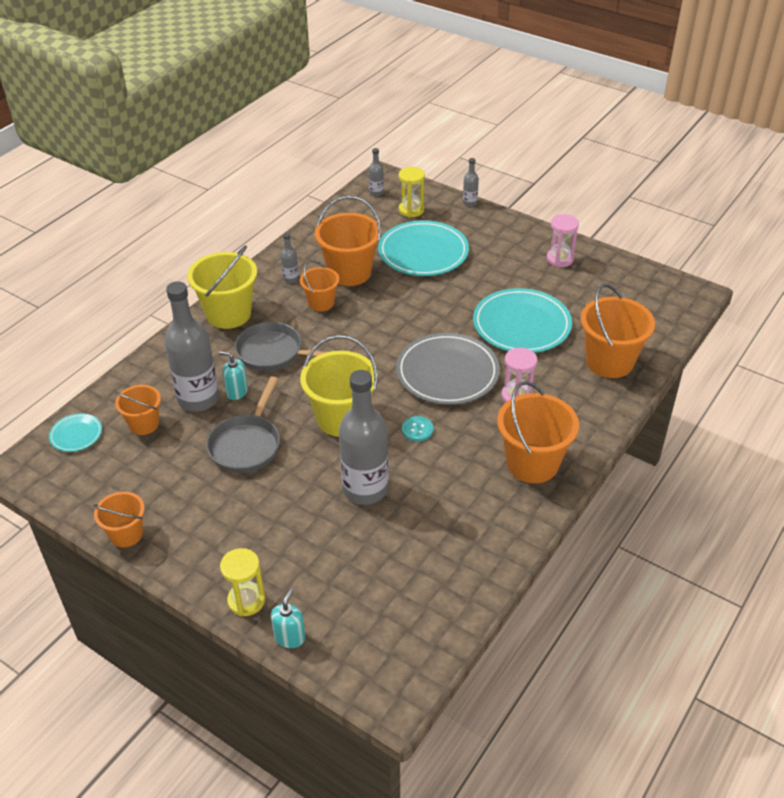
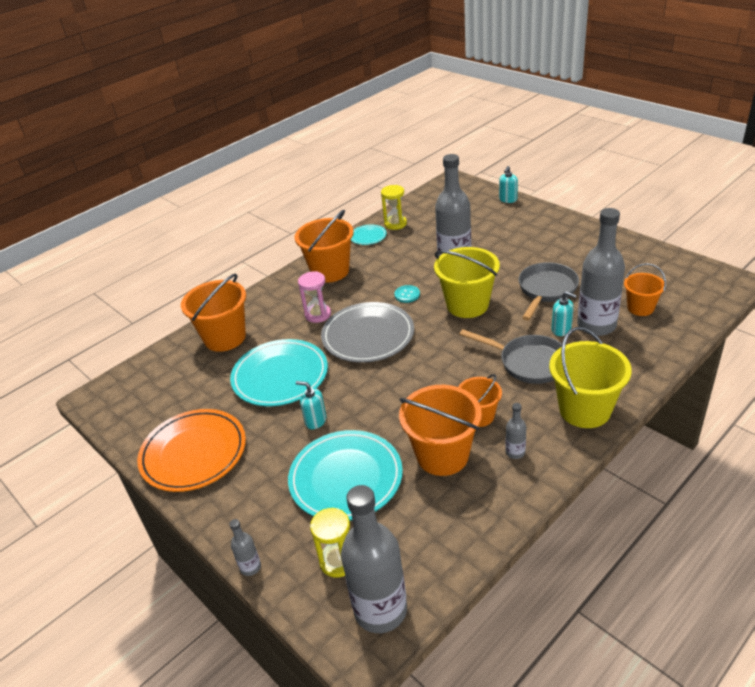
camera: 165 degrees left, 5 degrees down
turquoise plate [49,413,102,452] -> turquoise plate moved to [351,225,387,245]
orange bucket [93,492,145,547] -> none
yellow hourglass [220,548,265,616] -> yellow hourglass moved to [381,185,407,230]
grey bottle [369,148,384,196] -> grey bottle [341,485,407,633], size x2.32
pink hourglass [547,214,579,267] -> orange plate [137,409,246,492]
none -> turquoise soap dispenser [296,381,326,429]

